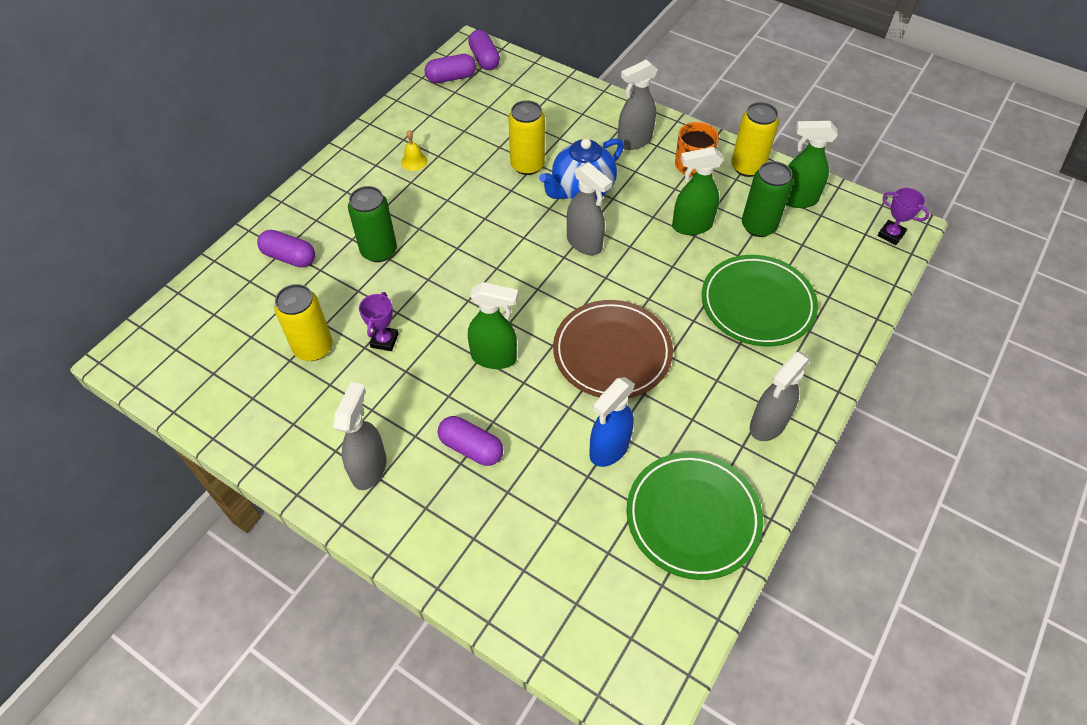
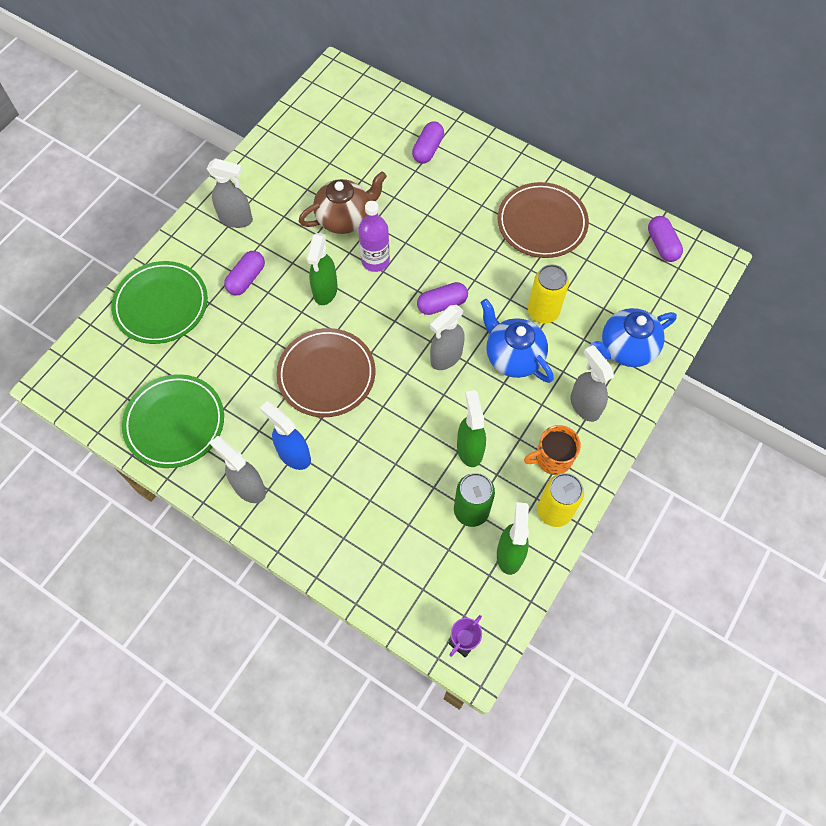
camera: 90 degrees right, 10 degrees up
yellow can [274,284,333,361] -> none
green can [348,186,397,262] -> none
purple trophy [359,292,399,351] -> brown teapot [299,171,387,234]
yellow bell [401,130,427,171] -> brown plate [497,182,589,258]
purple capsule [468,30,500,70] -> purple capsule moved to [417,282,468,315]
blue spray bottle [589,377,635,467] -> blue spray bottle moved to [260,401,311,470]
green plate [702,255,818,346] -> green plate moved to [111,261,208,344]
none -> purple bottle [358,201,390,272]
none -> blue teapot [590,308,677,367]

